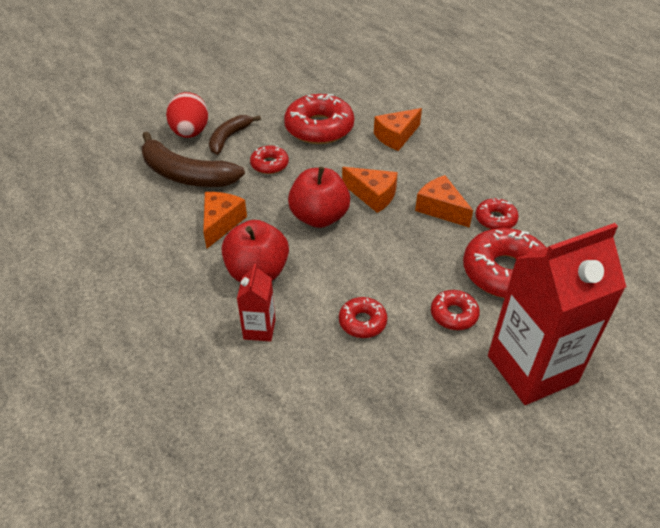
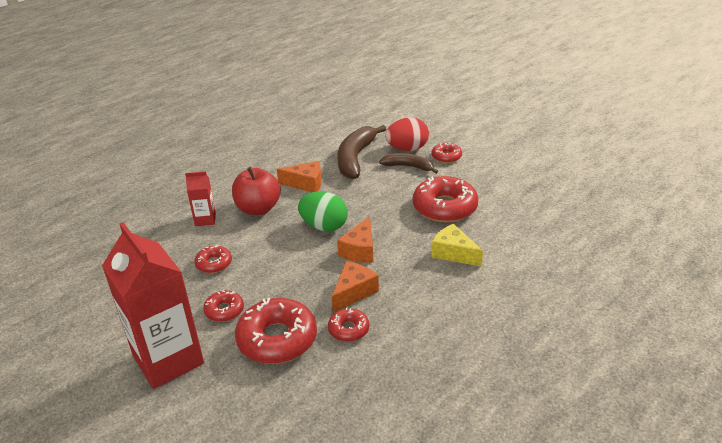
camera: 80 degrees right, 10 degrees down
red donut [250,146,289,174] -> red donut moved to [432,142,462,163]
red apple [288,167,350,228] -> green egg [298,191,348,232]
orange cheese [374,108,422,151] -> yellow cheese [431,224,483,267]

